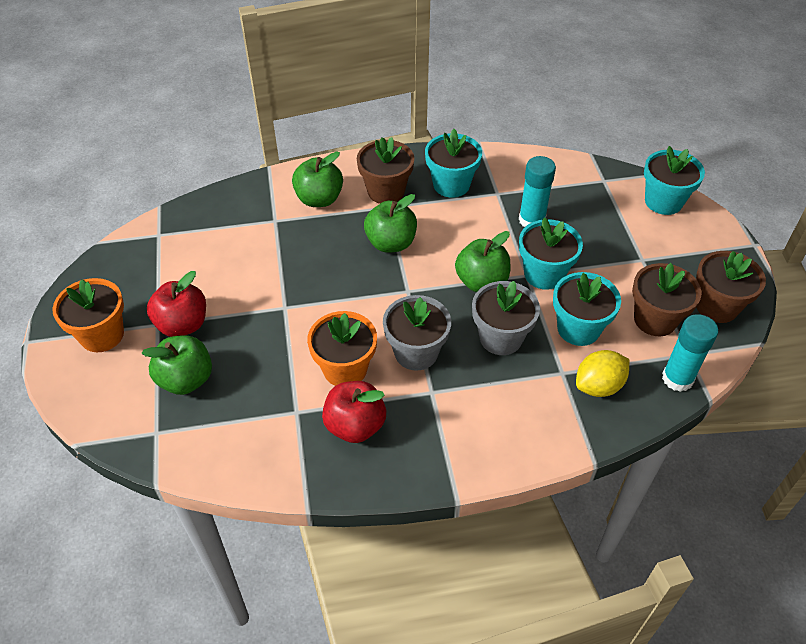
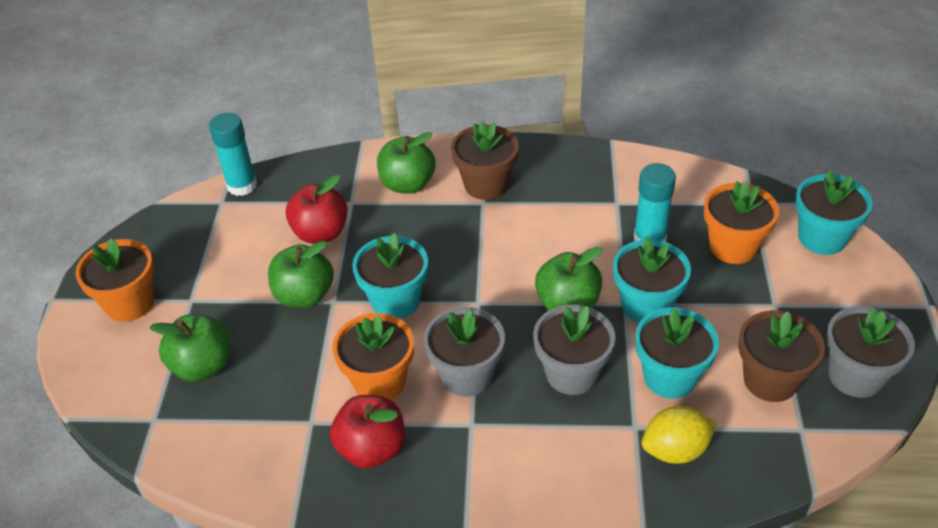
camera: 15 degrees right, 5 degrees down
red apple [147,271,206,337] -> red apple moved to [286,175,348,244]
green apple [364,194,417,253] -> green apple moved to [268,241,334,308]
turquoise flower pot [425,129,482,198] -> turquoise flower pot moved to [352,233,428,319]
turquoise glue stick [662,314,718,392] -> turquoise glue stick moved to [209,113,257,196]
brown flower pot [696,251,766,323] -> grey flower pot [826,306,915,398]
none -> orange flower pot [704,181,779,264]

